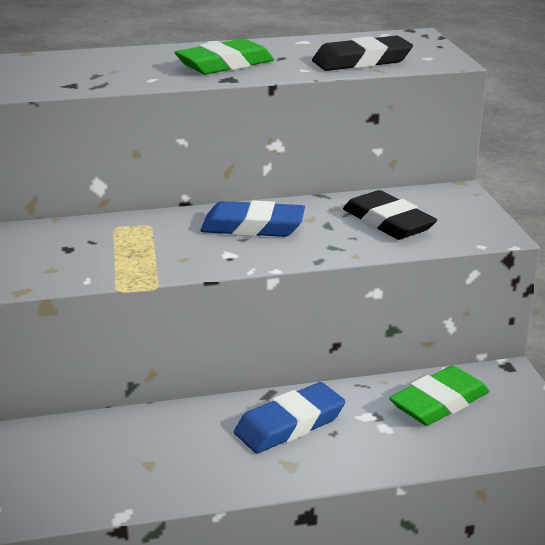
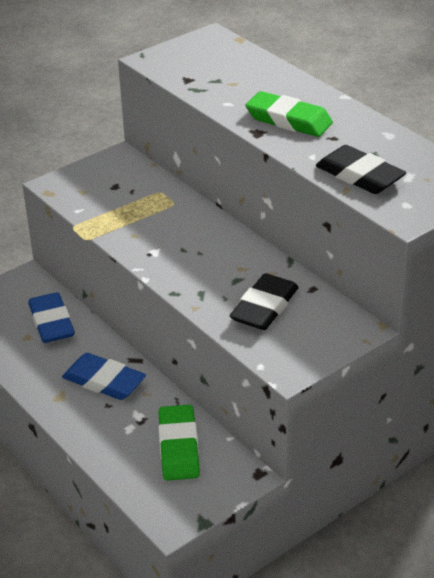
camera: 65 degrees right, 10 degrees up
blue eraser [200,201,305,237] -> blue eraser moved to [28,292,75,343]
green eraser [389,366,489,426] -> green eraser turned 60 degrees clockwise [158,405,200,481]

